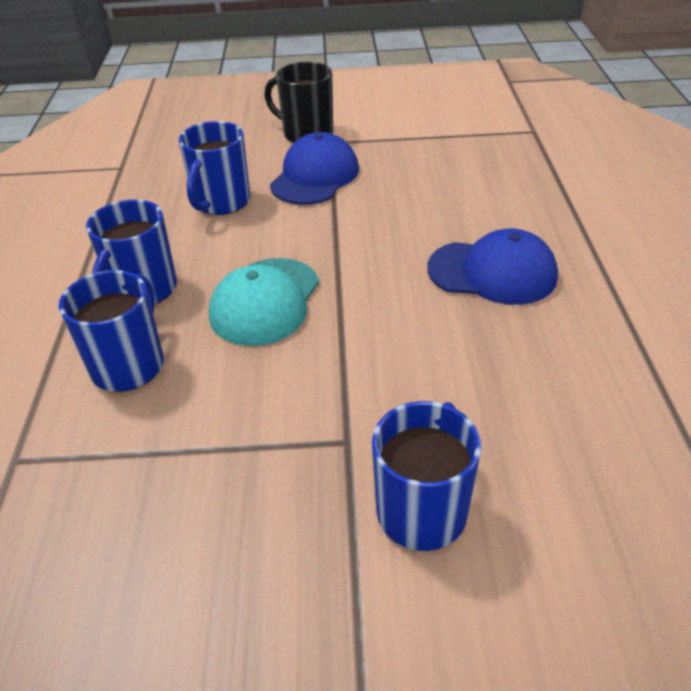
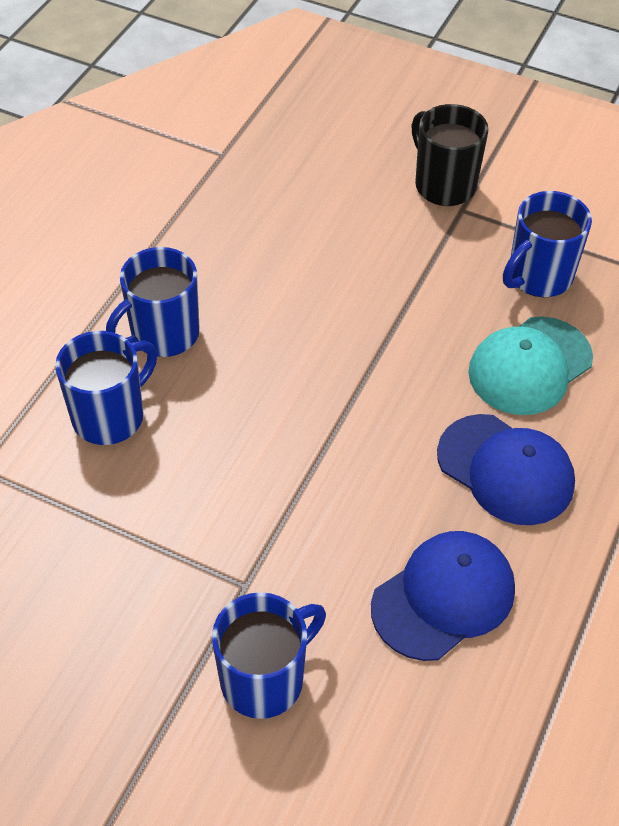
camera: 25 degrees right, 10 degrees up
blue mug [179,121,250,215] -> blue mug moved to [503,191,592,297]
turquoise cap [209,258,319,346] -> turquoise cap moved to [468,316,593,415]
blue cap [270,132,359,205] -> blue cap moved to [371,531,515,661]

